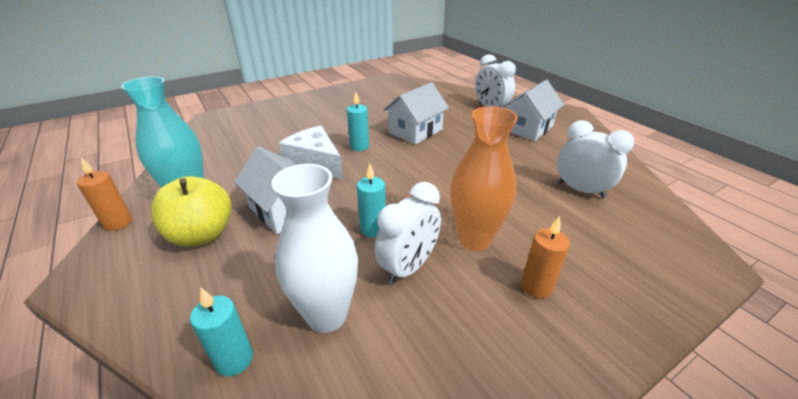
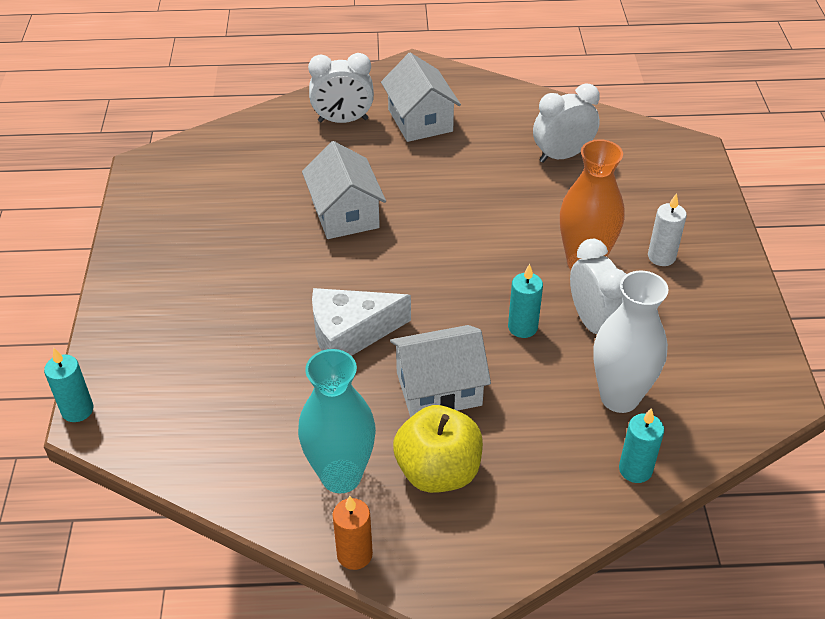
camera: 60 degrees left, 10 degrees up
turquoise candle [347,92,369,151] -> turquoise candle moved to [44,348,94,422]
orange candle [521,216,570,298] -> white candle [648,193,687,266]

